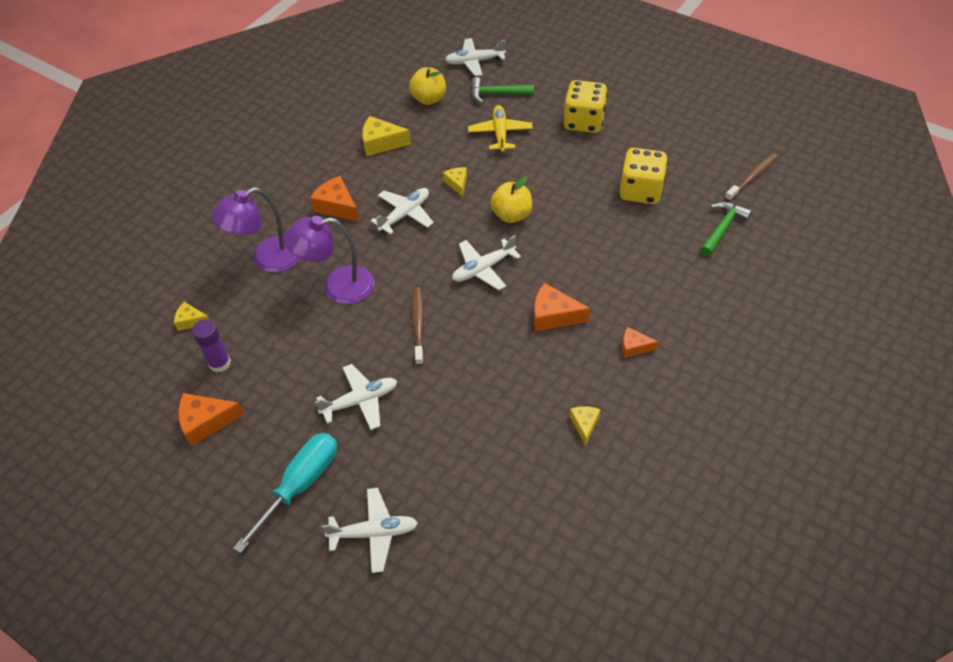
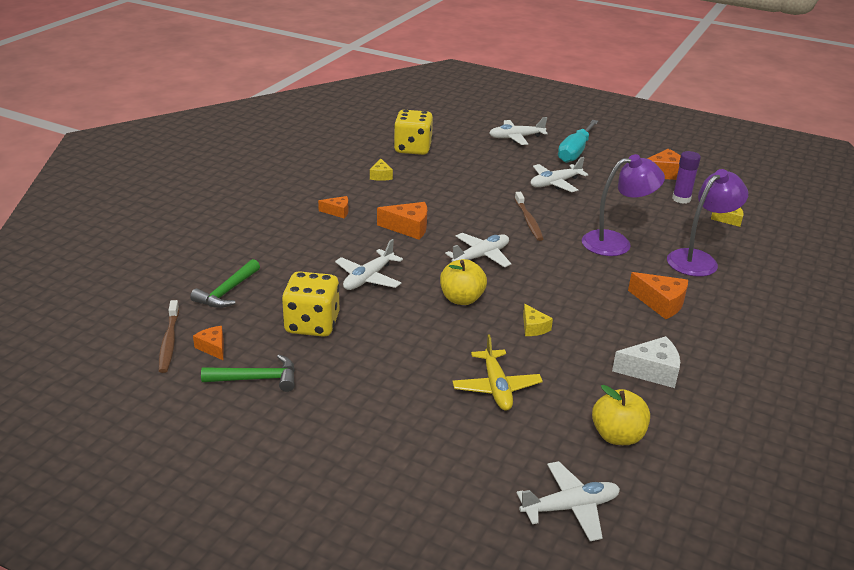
camera: 170 degrees right, 20 degrees down
yellow cheese [362,116,411,156] -> white cheese [612,336,680,388]
white plane [370,188,434,235] -> white plane moved to [335,239,403,290]
green hammer [471,77,534,104] -> green hammer moved to [201,354,295,392]
yellow dice [563,80,608,133] -> yellow dice moved to [394,110,433,155]
brown toothbrush [725,154,778,201] -> brown toothbrush turned 45 degrees counterclockwise [159,300,179,373]
none -> orange cheese [193,326,223,360]

